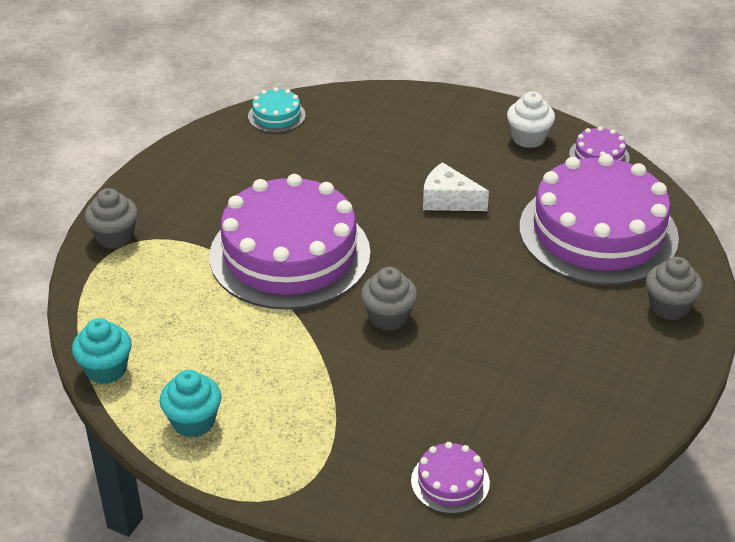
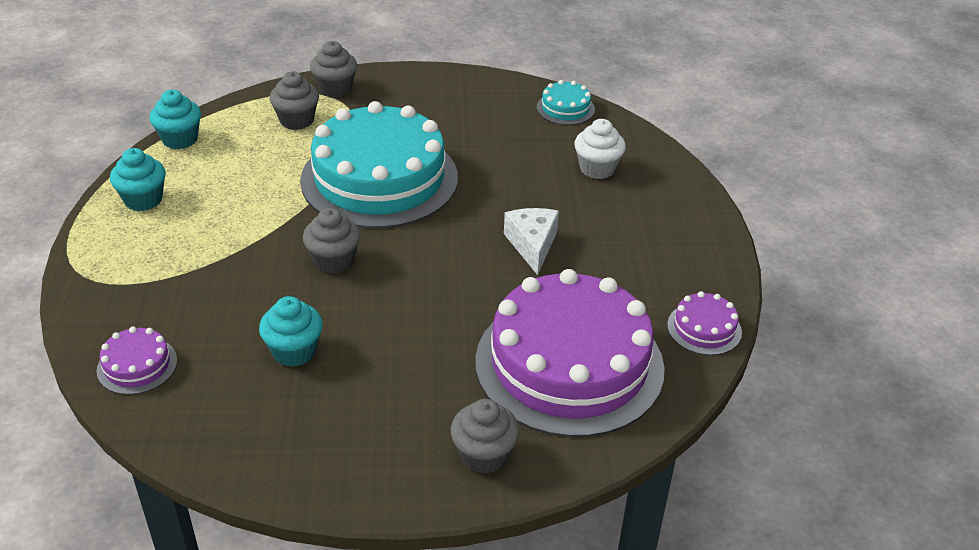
camera: 60 degrees right, 0 degrees up
purple cake [209,174,371,310] -> turquoise cake [300,101,458,229]
white cupcake [507,91,555,148] -> white cupcake moved to [575,119,626,179]
none -> turquoise cupcake [259,296,323,367]
none -> grey cupcake [270,71,319,130]

